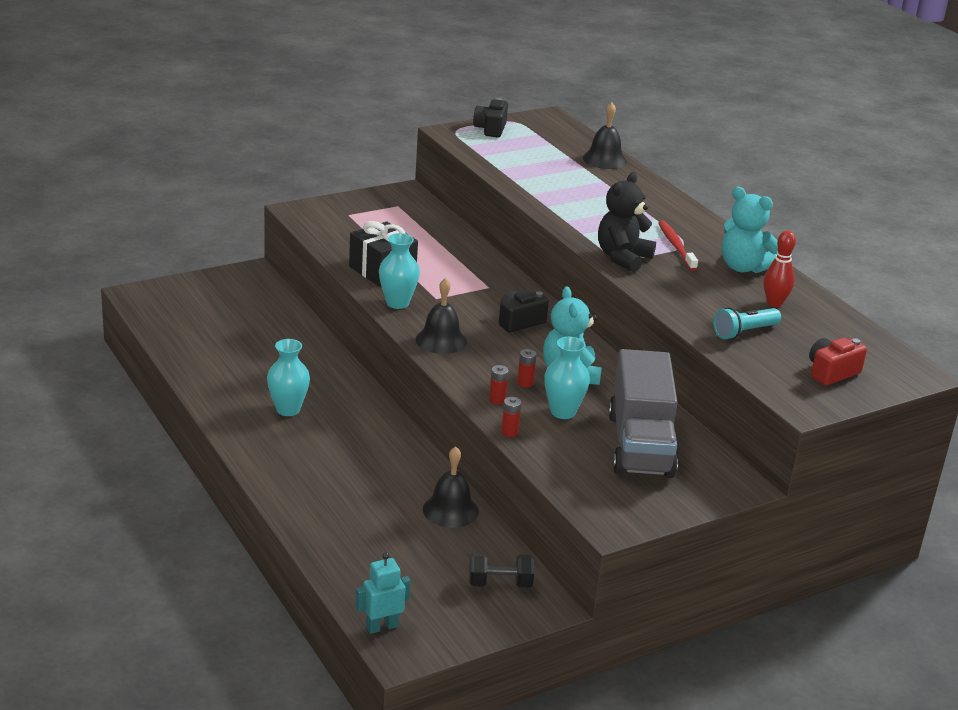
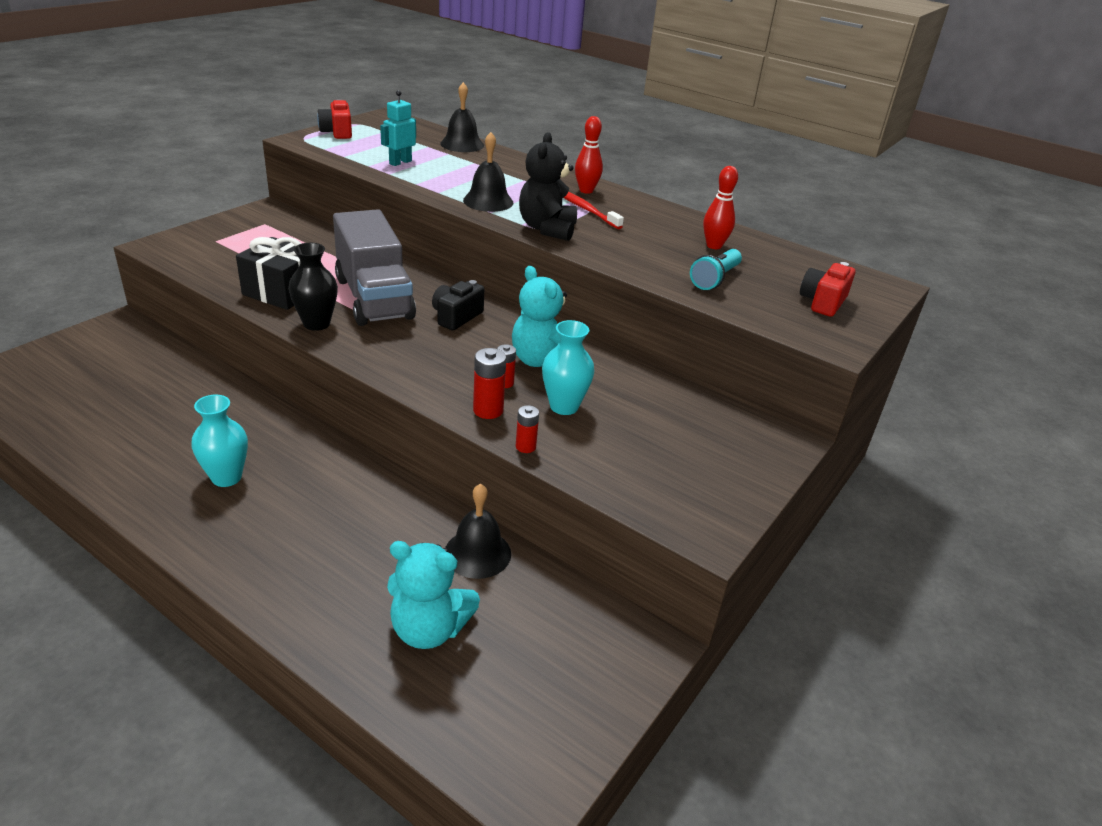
camera: 25 degrees left, 5 degrees up
turquoise robot [356,552,410,634] -> turquoise robot moved to [380,90,416,166]
turquoise vase [379,233,420,309] -> black vase [289,243,338,331]
black bell [416,278,467,354] -> black bell moved to [463,132,514,212]
black dumbbell [469,553,534,588] -> none
black camera [473,98,508,137] -> red camera [317,99,352,139]
red battery [489,365,509,404] -> red battery [473,348,506,419], size x1.54
grey truck [608,349,678,478] -> grey truck moved to [333,209,416,326]
turquoise teddy bear [722,187,778,273] -> turquoise teddy bear moved to [387,541,480,649]
none -> red bowling pin [575,116,603,194]

